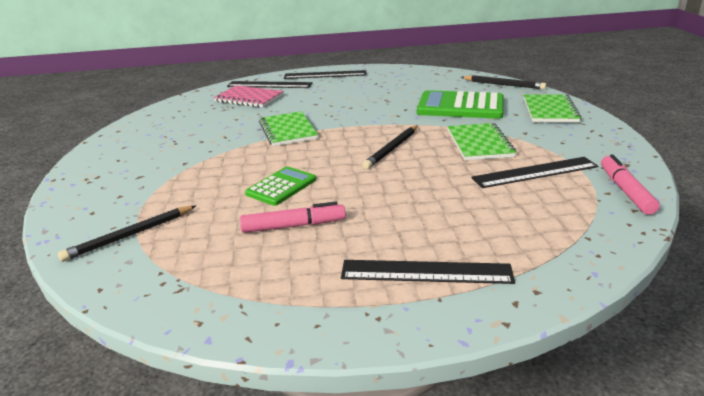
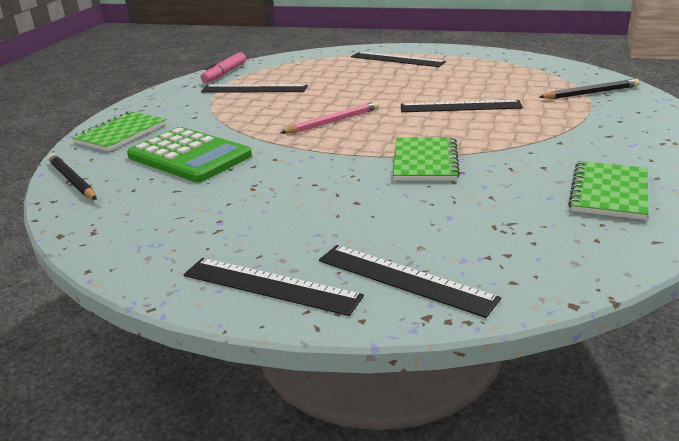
camera: 155 degrees left, 0 degrees up
pink notebook [213,85,284,108] -> none
pink marker [240,202,346,233] -> none
green calculator [245,166,316,206] -> black ruler [401,100,523,112]
black pencil [362,125,418,169] -> pink pencil [281,101,379,133]
green notebook [448,123,516,160] -> green notebook moved to [568,161,649,220]

